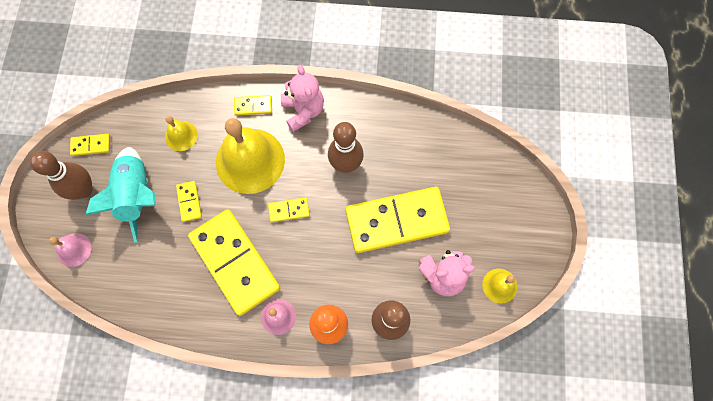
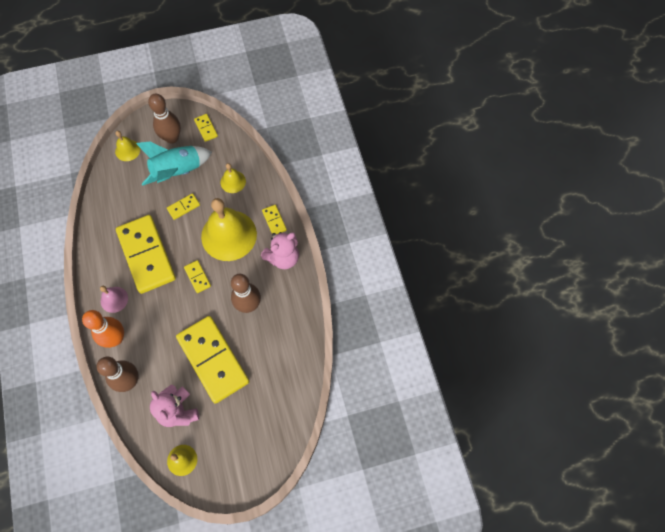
camera: 70 degrees right, 5 degrees down
pink bell [49,233,91,267] -> yellow bell [115,131,140,161]
yellow domino [188,209,280,316] -> yellow domino turned 60 degrees counterclockwise [116,215,176,294]

